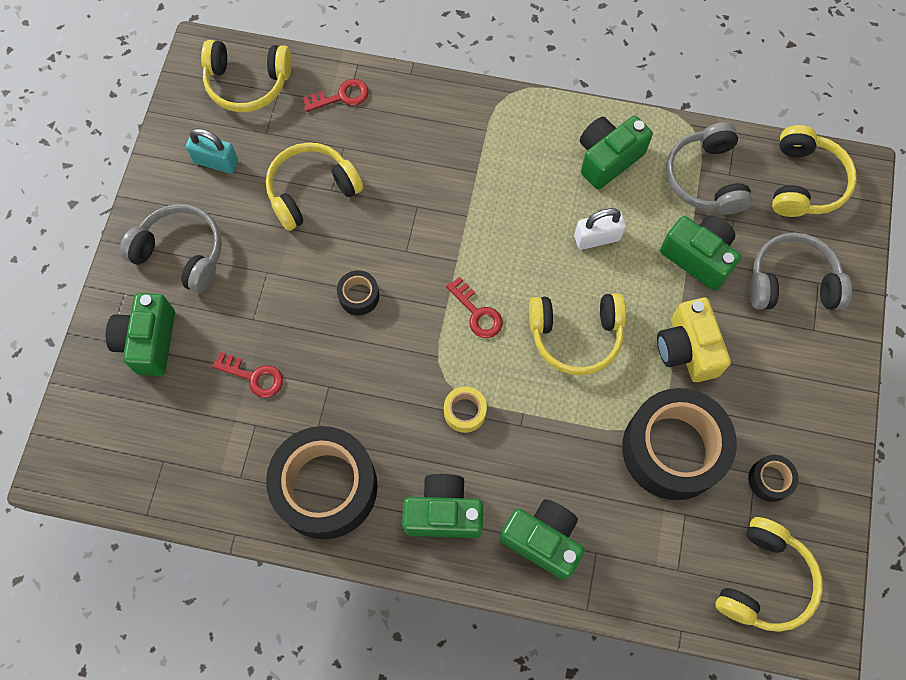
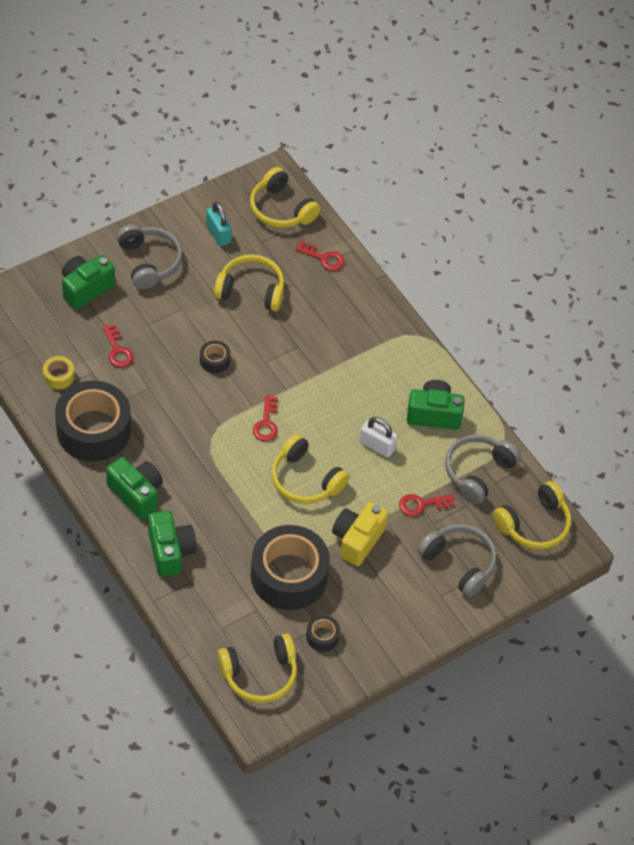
camera: 40 degrees right, 15 degrees down
yellow tape [444,386,487,433] -> yellow tape moved to [43,356,74,389]
green camera [660,216,741,291] -> red key [399,494,455,516]

